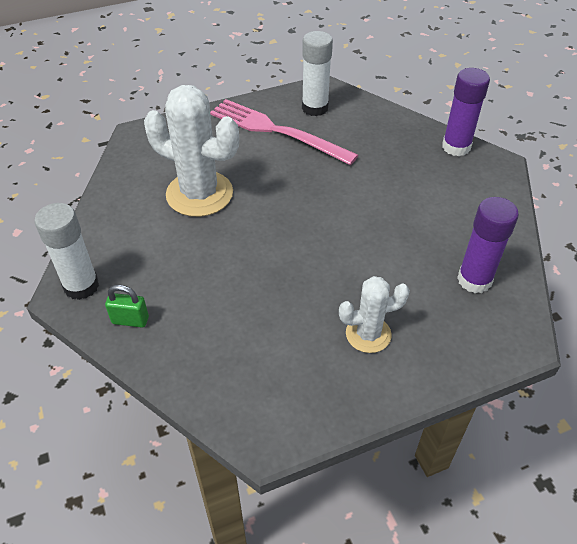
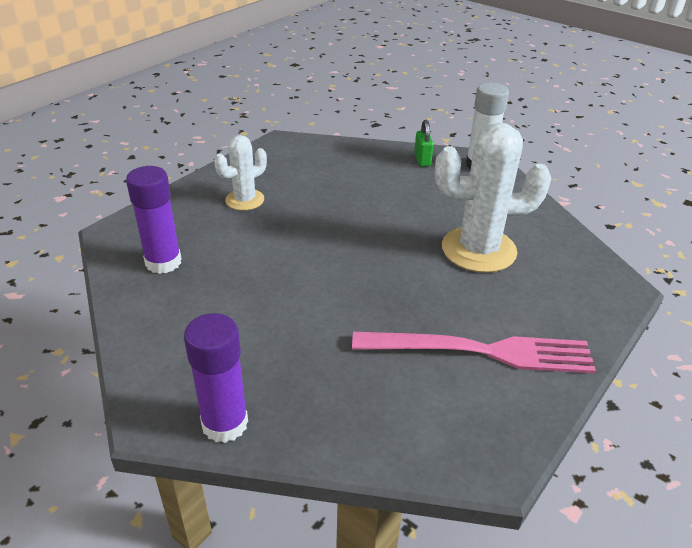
camera: 150 degrees right, 10 degrees down
green padlock [105,285,149,327] -> green padlock turned 75 degrees counterclockwise [414,120,434,167]
white glue stick [302,31,333,116] -> none

